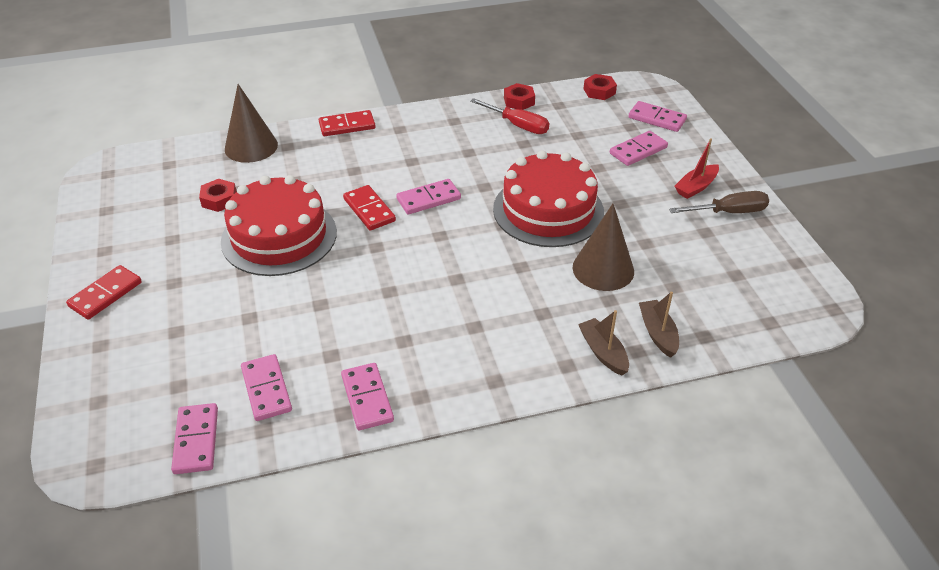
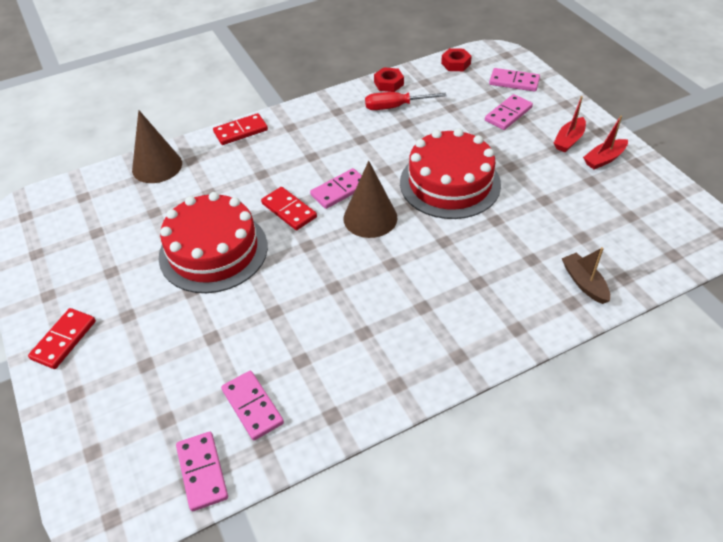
camera: 10 degrees left, 5 degrees up
red nut [199,179,237,212] -> none
pink domino [341,363,394,430] -> none
red screwdriver [470,98,549,134] -> red screwdriver turned 150 degrees clockwise [365,92,447,110]
brown cone [572,203,634,291] -> brown cone moved to [344,161,398,238]
brown boat [578,310,629,375] -> none
brown screwdriver [669,191,769,213] -> red boat [583,115,628,169]

